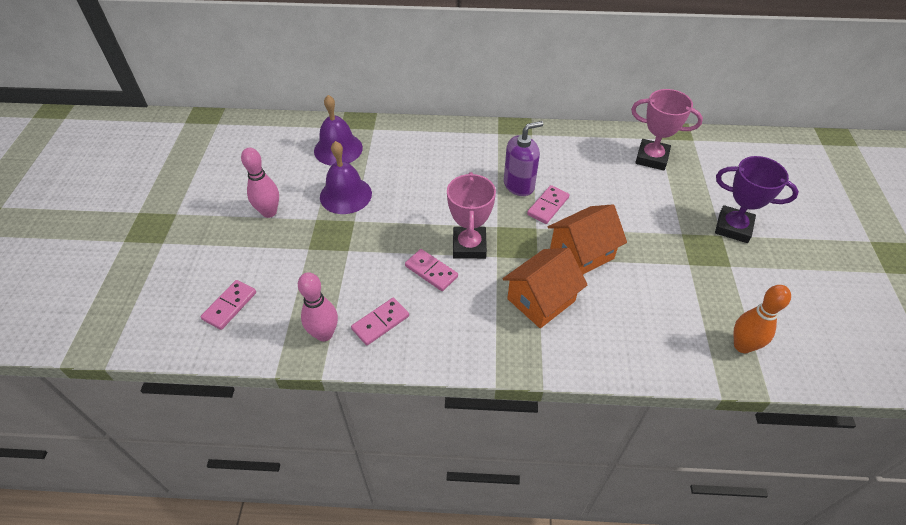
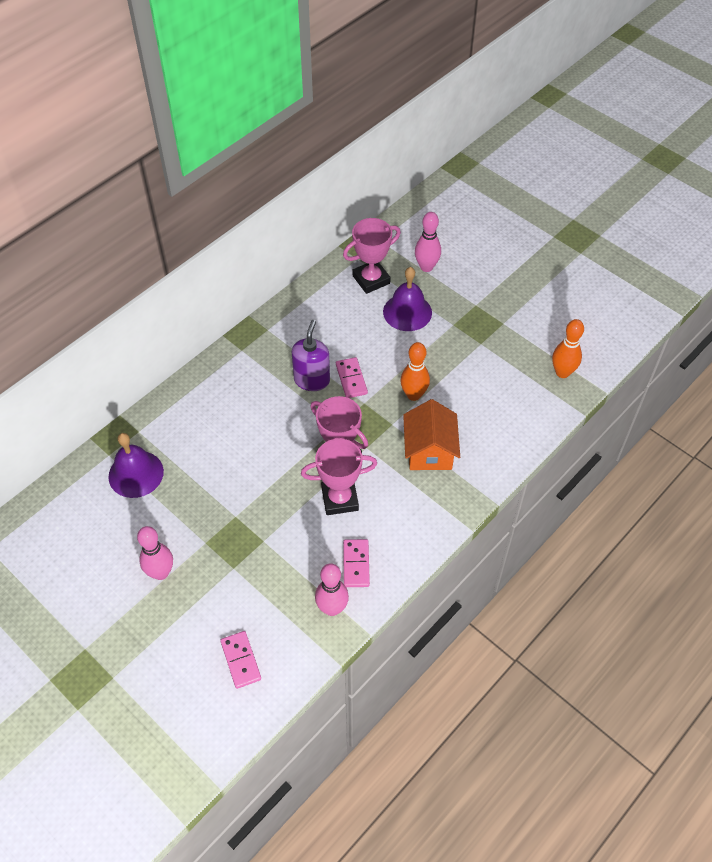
camera: 50 degrees left, 5 degrees up
purple bell [320,141,372,214] -> purple bell moved to [383,267,432,331]
pink domino [405,249,458,291] -> pink trophy [301,439,377,515]
orange house [548,204,627,274] -> orange bowling pin [401,342,430,401]
purple trophy [715,156,799,243] -> none
none -> pink bowling pin [415,212,441,272]

